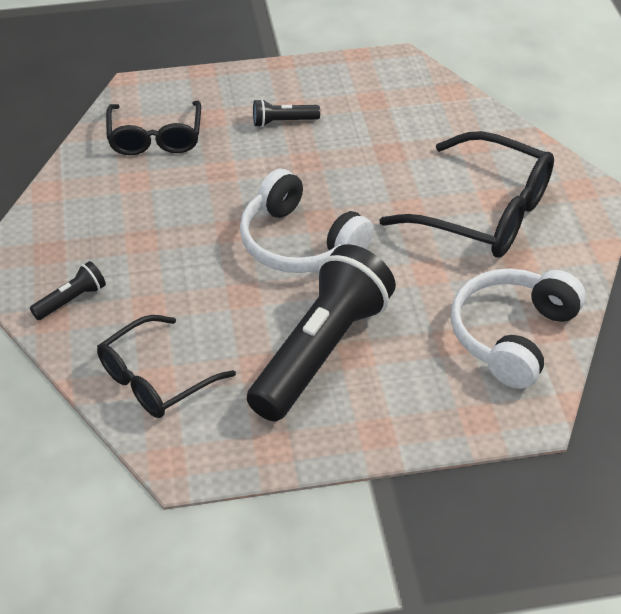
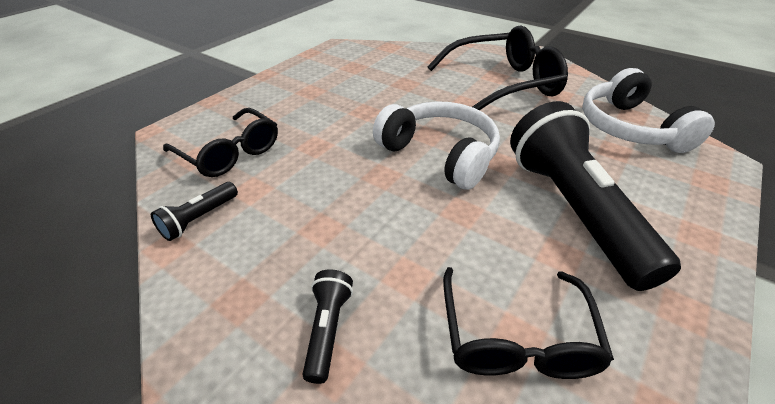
camera: 45 degrees left, 5 degrees down
white headphones [240,169,374,273] -> white headphones turned 135 degrees counterclockwise [373,101,500,190]
black flashlight [253,99,320,127] -> black flashlight moved to [151,182,238,241]

